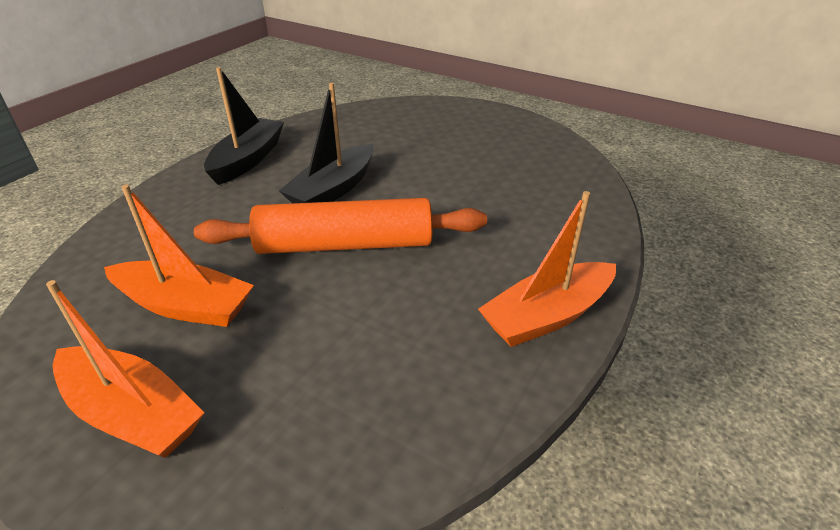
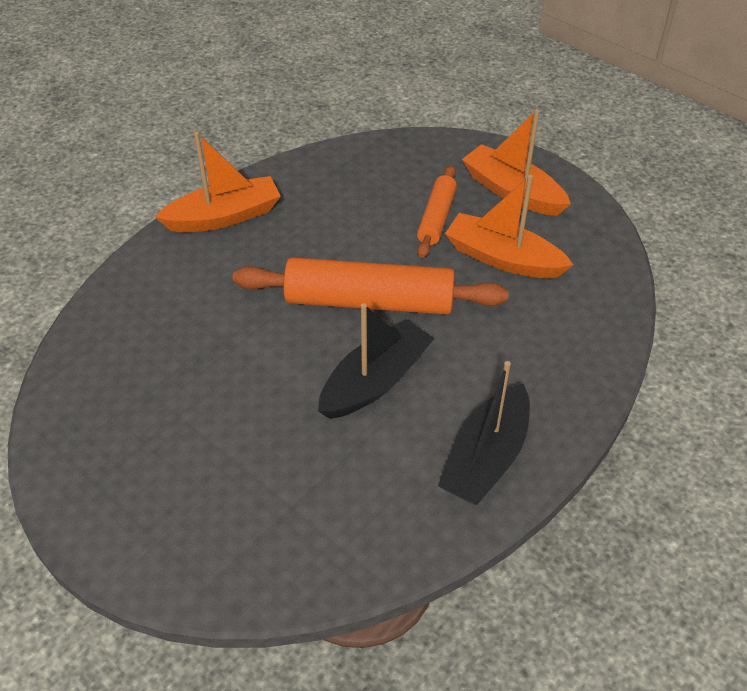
camera: 170 degrees left, 10 degrees up
none -> orange rolling pin [417,165,457,258]

